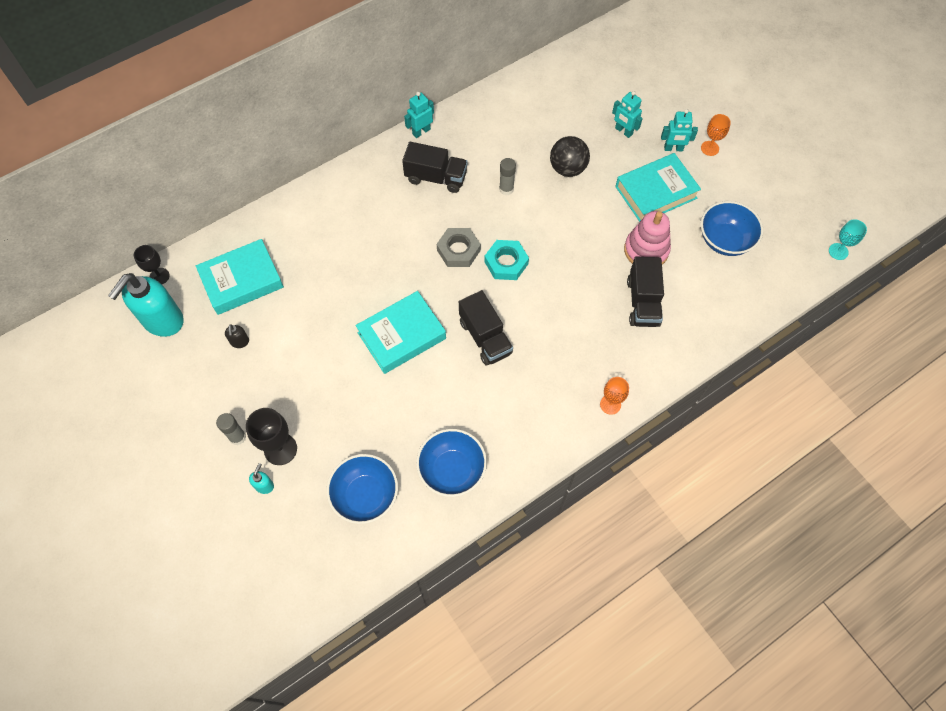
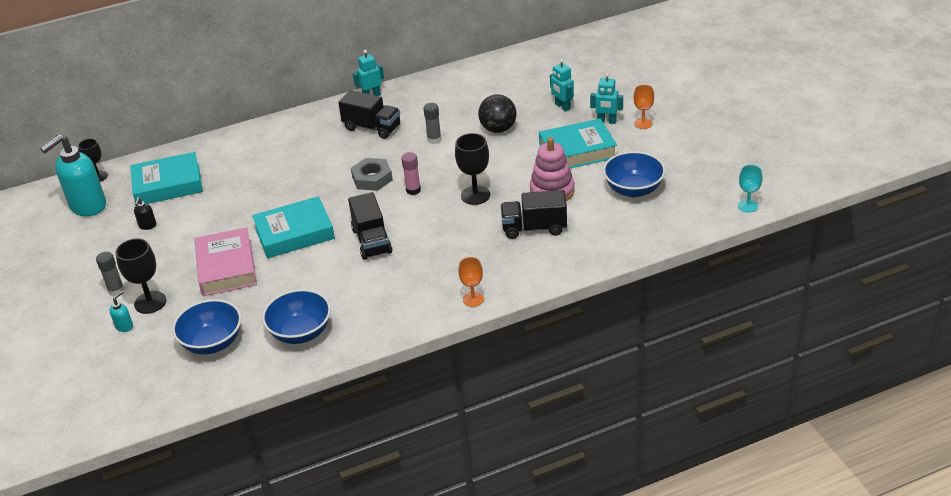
camera: 15 degrees right, 25 degrees down
turquoise nut [484,240,529,280] -> pink glue stick [401,152,421,195]
black truck [627,257,664,327] -> black truck turned 75 degrees clockwise [501,190,567,239]
none -> pink book [195,227,257,296]
none -> black goblet [455,133,490,205]

